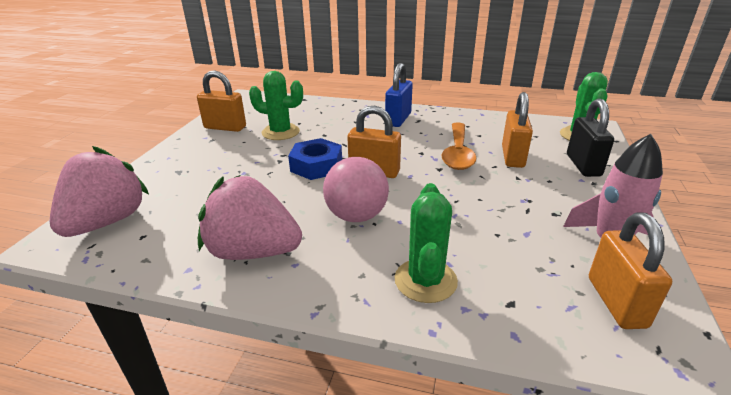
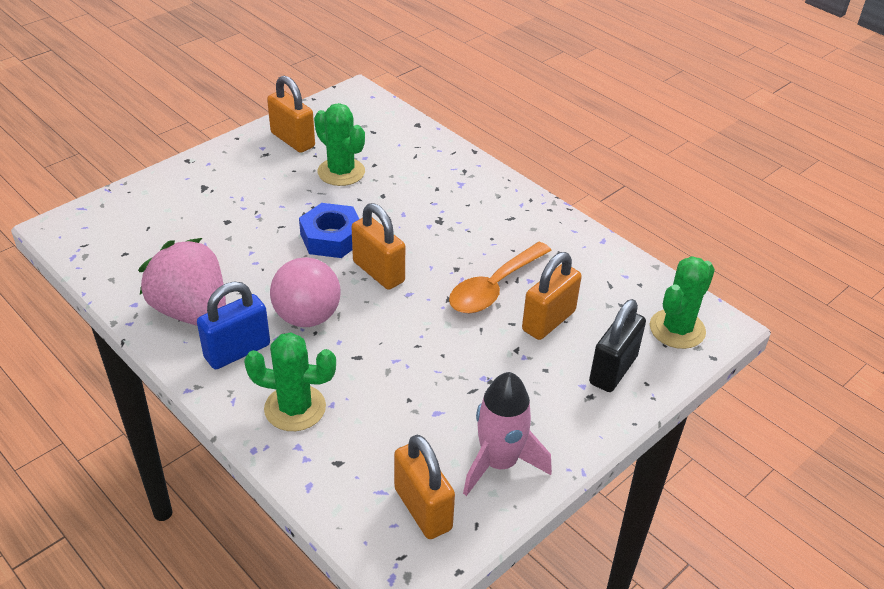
camera: 30 degrees right, 10 degrees up
pink strawberry [50,146,149,237] -> none
blue padlock [385,63,413,127] -> blue padlock moved to [197,282,270,369]
green cactus [394,183,458,303] -> green cactus turned 60 degrees clockwise [244,332,336,431]
orange padlock [589,212,672,329] -> orange padlock turned 60 degrees counterclockwise [394,435,455,539]

